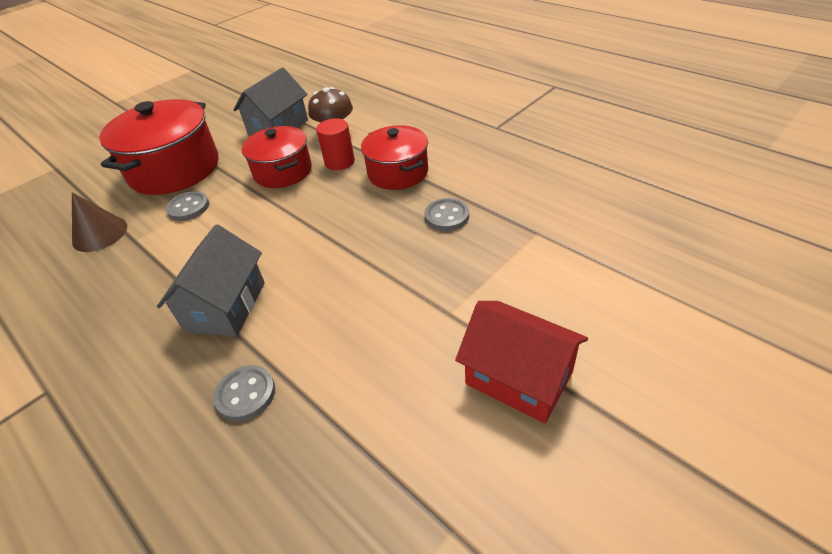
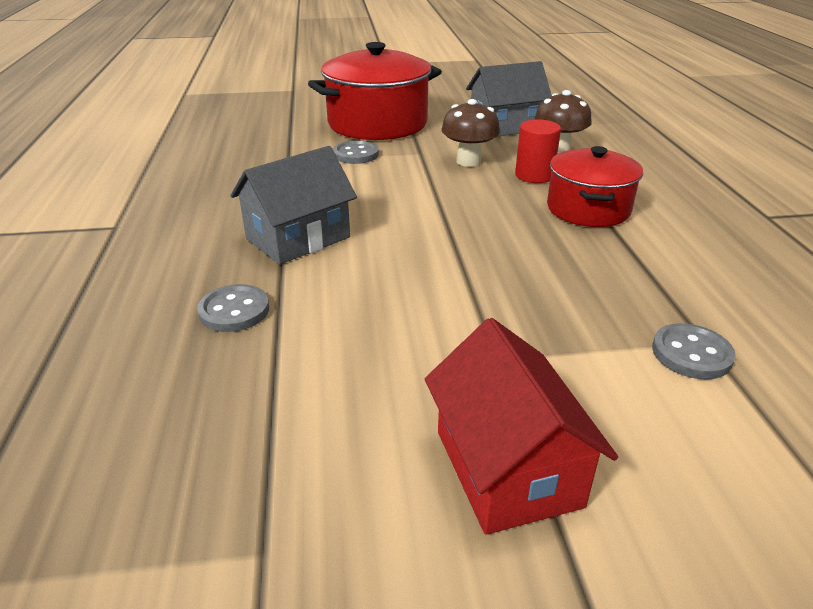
camera: 35 degrees right, 10 degrees down
brown cone [72,193,127,252] -> none
red pot [242,126,312,188] -> brown mushroom [441,99,500,167]
grey button [425,198,469,231] -> grey button moved to [652,323,736,379]

